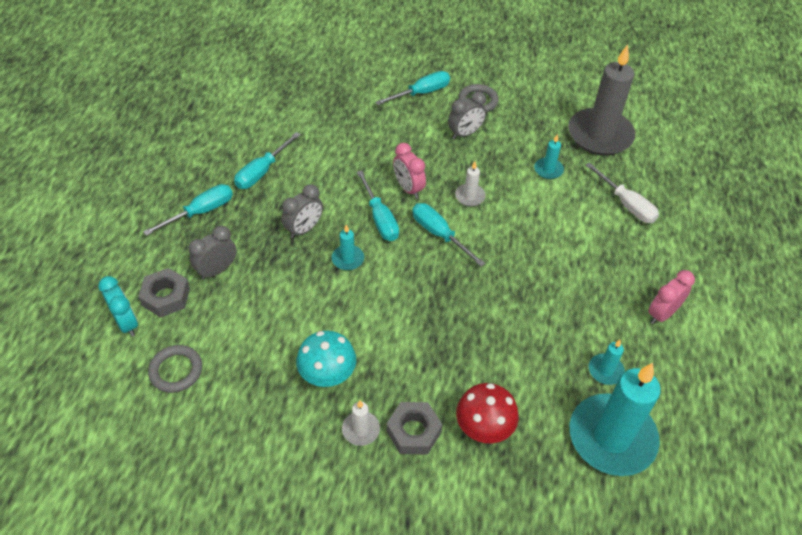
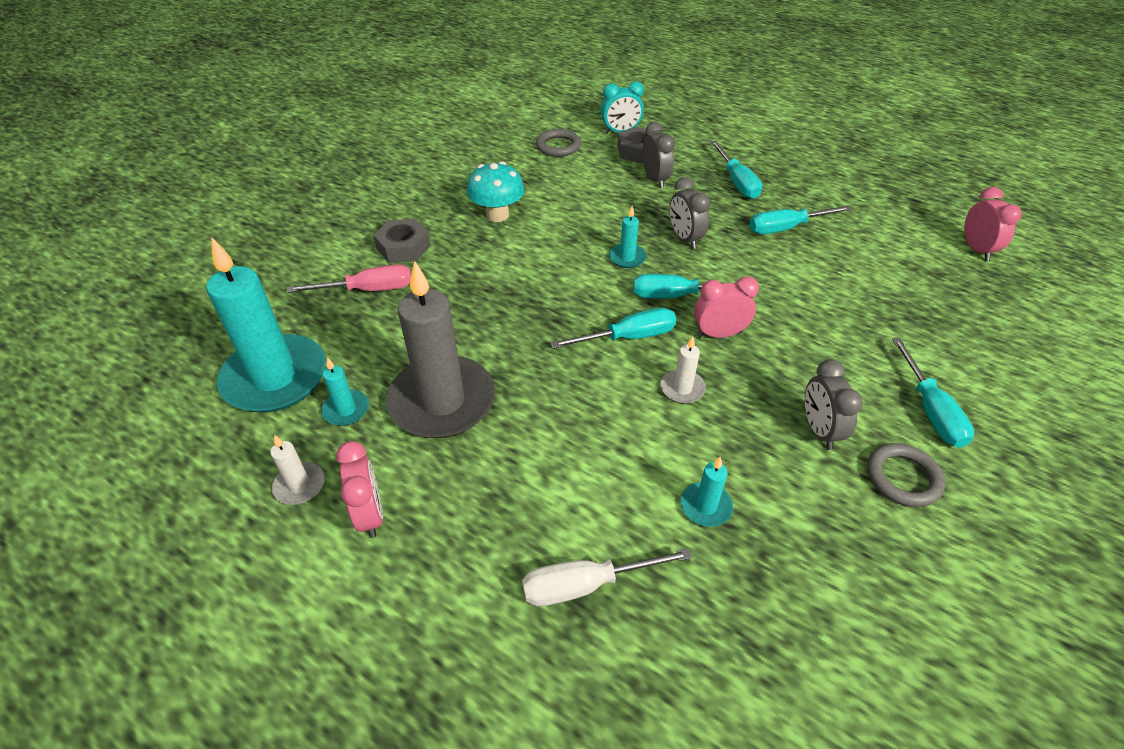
camera: 115 degrees right, 5 degrees down
turquoise screwdriver [234,132,301,189] -> turquoise screwdriver turned 75 degrees counterclockwise [749,205,852,234]
white candle [342,401,380,446] -> white candle moved to [270,435,325,505]
red mushroom [456,383,519,443] -> pink screwdriver [287,264,411,293]
grey candle [568,44,635,155] -> grey candle moved to [386,261,495,438]
none -> pink clock [964,187,1022,261]

